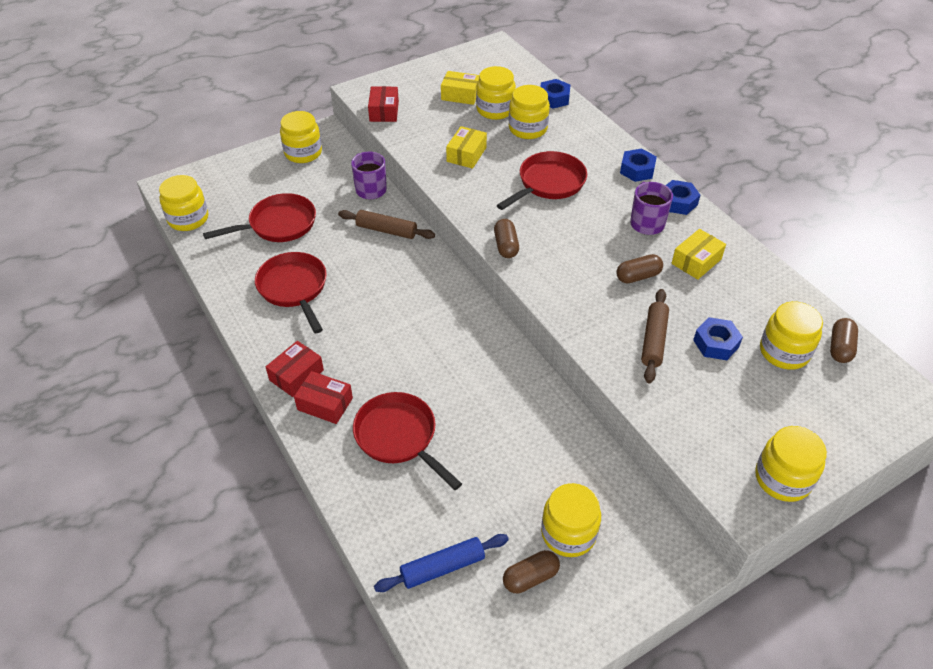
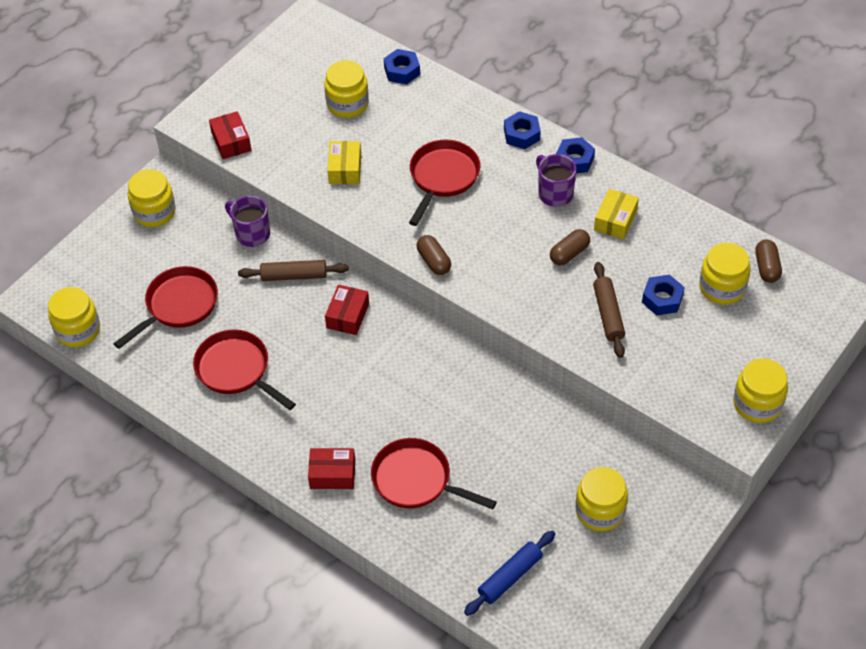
camera: 20 degrees left, 5 degrees up
red box [266,341,324,397] -> red box moved to [325,285,369,335]
yellow box [441,71,479,105] -> none
brown capsule [503,550,560,593] -> none
yellow jar [509,85,550,139] -> none

